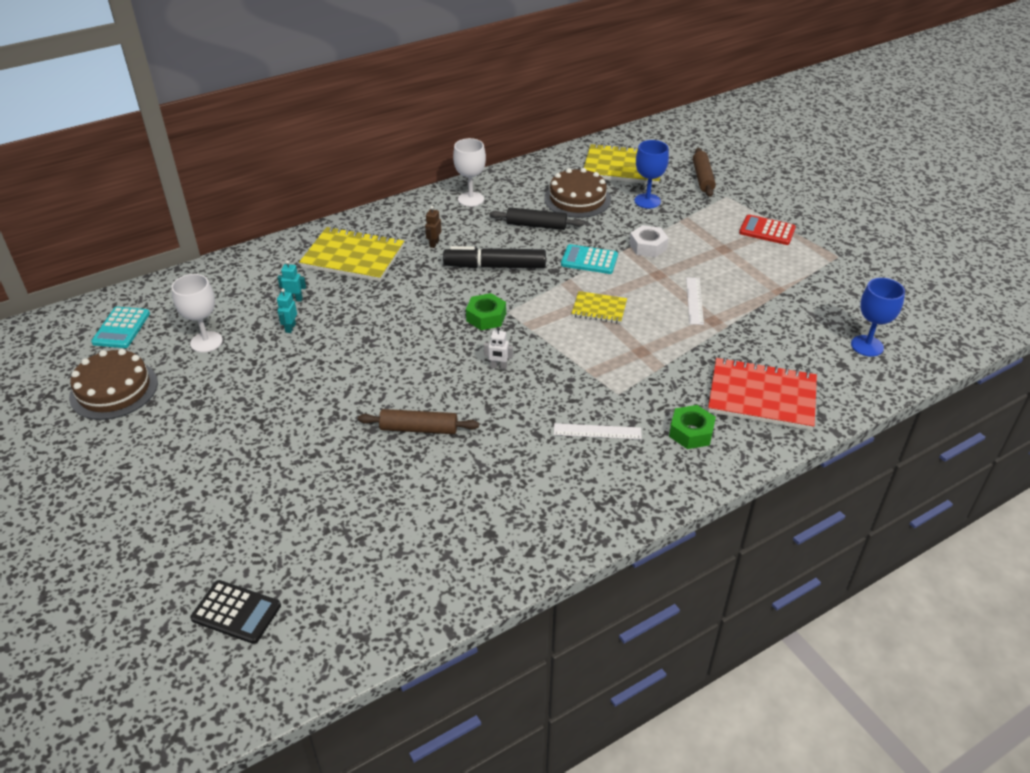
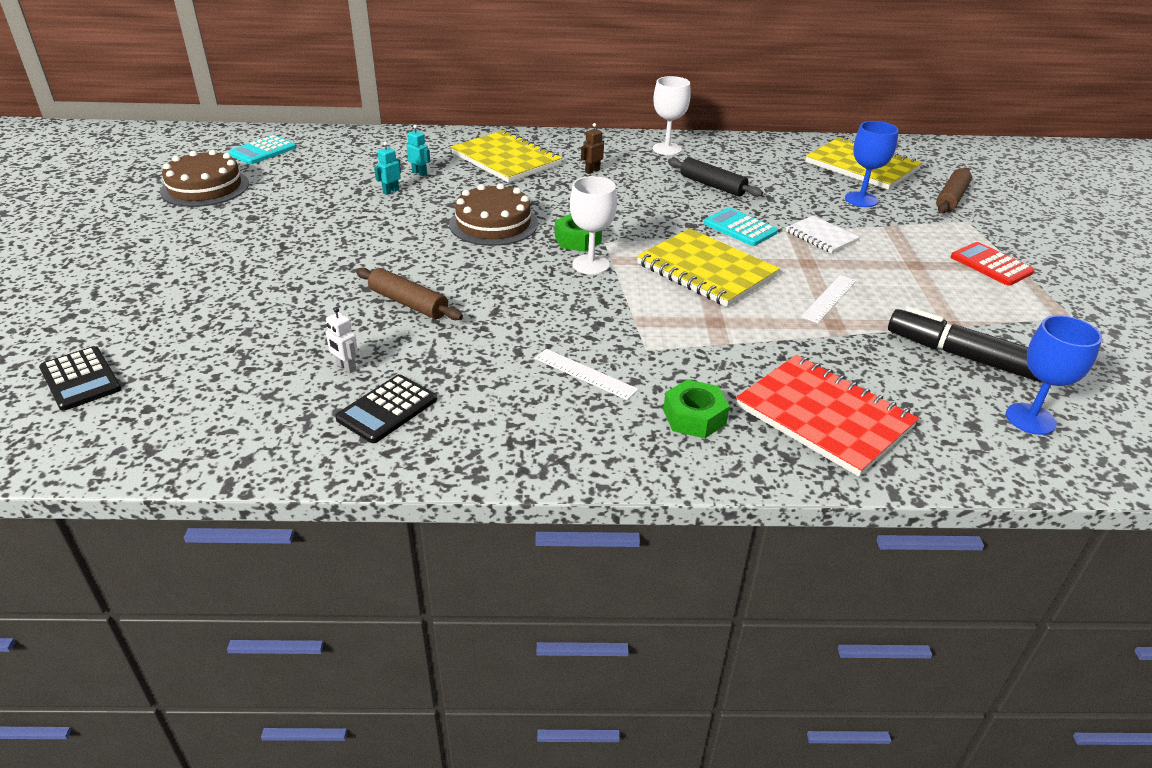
camera: 30 degrees right, 5 degrees down
white goblet [171,274,223,353] -> white goblet moved to [570,176,617,275]
black marker [443,246,546,268] -> black marker moved to [888,306,1042,382]
white robot [484,327,513,370] -> white robot moved to [325,307,358,373]
brown cake [544,168,611,218] -> brown cake moved to [449,183,538,246]
yellow notebook [571,291,627,324] -> yellow notebook [637,228,780,307], size x1.83
white nut [629,225,669,258] -> white notebook [786,216,859,253]
none -> black calculator [335,374,437,443]

